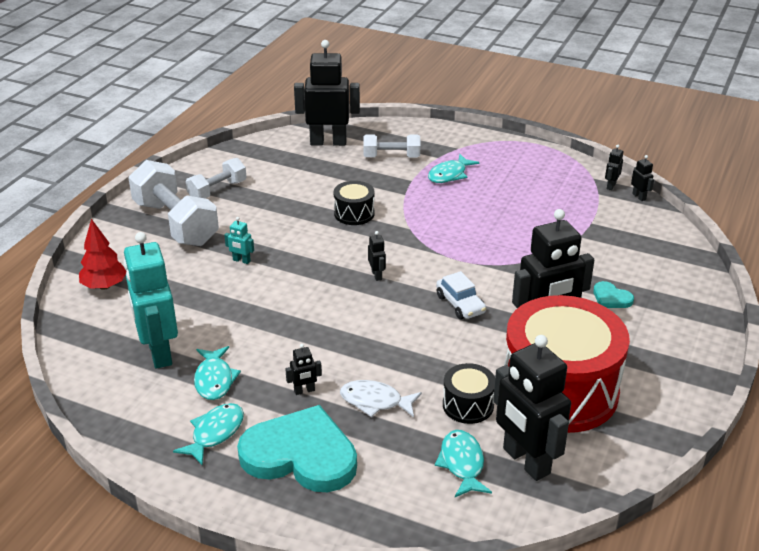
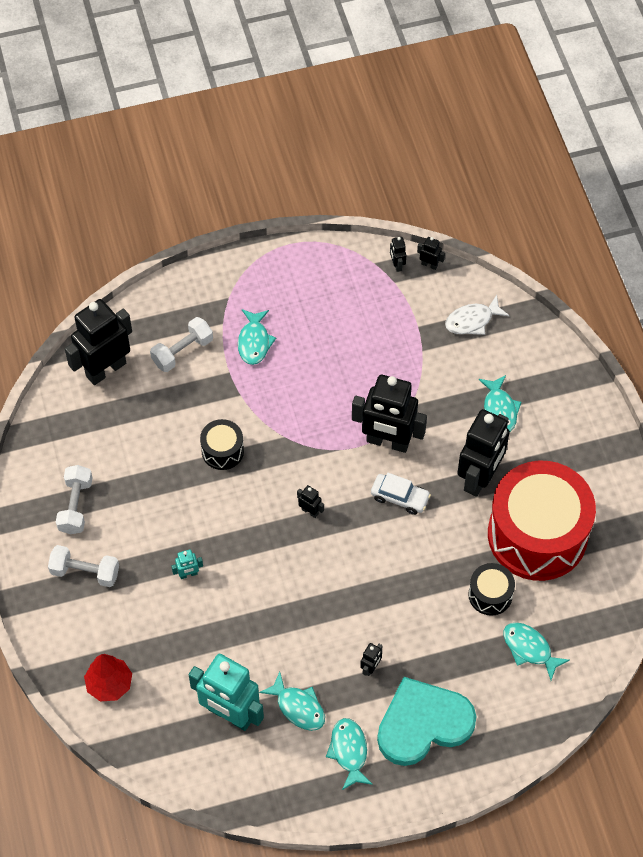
camera: 40 degrees left, 25 degrees up
white dumbbell [128,160,219,246] -> white dumbbell [48,545,119,587], size x0.57
white fish [340,380,422,417] -> white fish moved to [445,295,510,335]
black robot [493,335,571,481] -> black robot moved to [352,375,427,453]
turquoise heart [593,281,634,308] -> turquoise fish [479,375,522,432]

